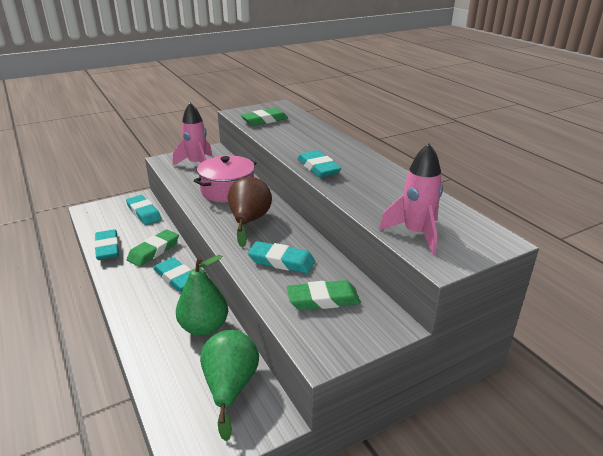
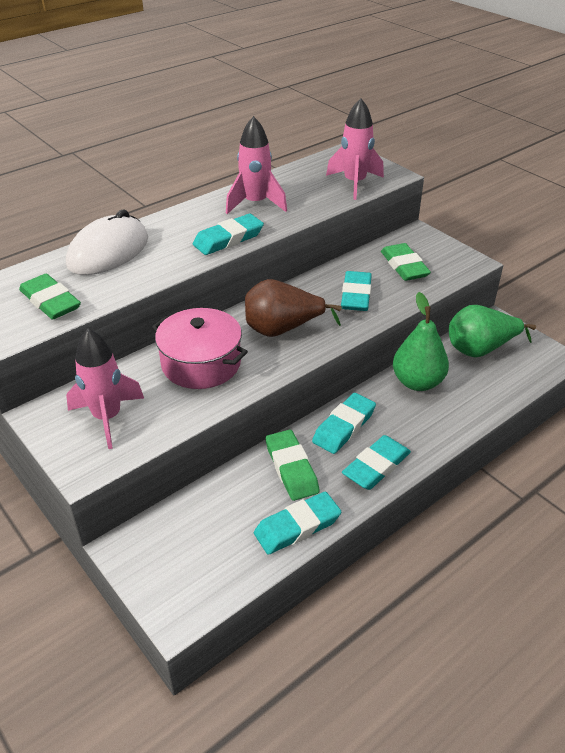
camera: 100 degrees left, 10 degrees up
turquoise eraser [126,195,161,225] -> turquoise eraser moved to [342,435,411,490]
green eraser [127,229,179,267] -> green eraser turned 45 degrees clockwise [266,429,320,501]
none -> white mouse [66,209,148,275]
none -> pink rocket [226,116,287,214]

